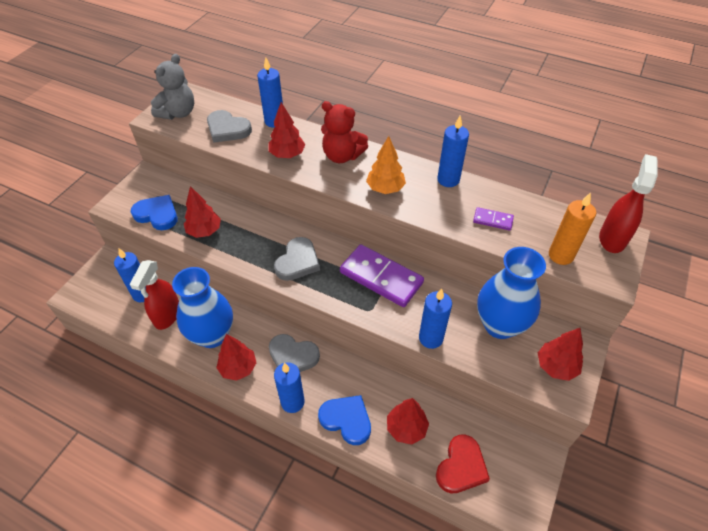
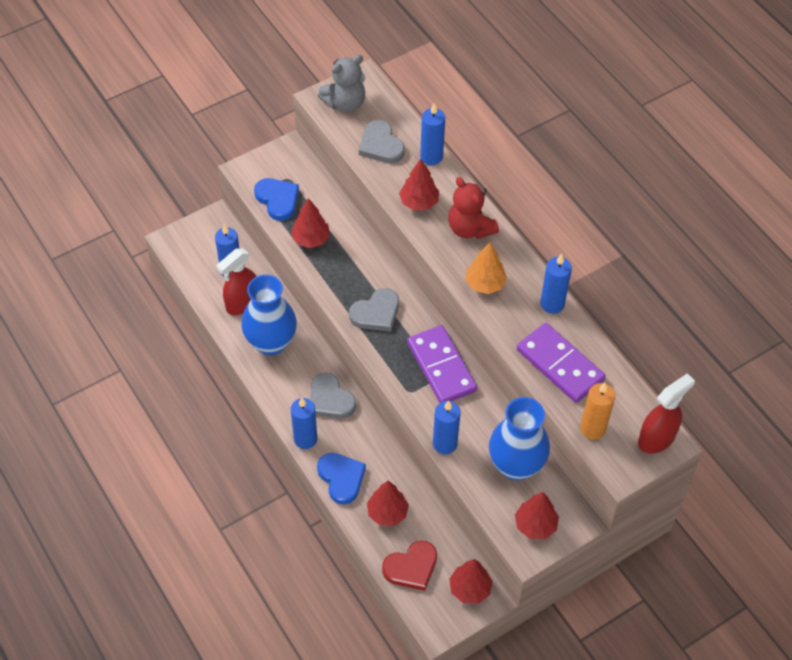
camera: 30 degrees right, 5 degrees up
red tree [216,334,256,381] -> red tree moved to [449,559,493,604]
purple domino [473,207,514,231] -> purple domino [517,323,606,403], size x2.15

